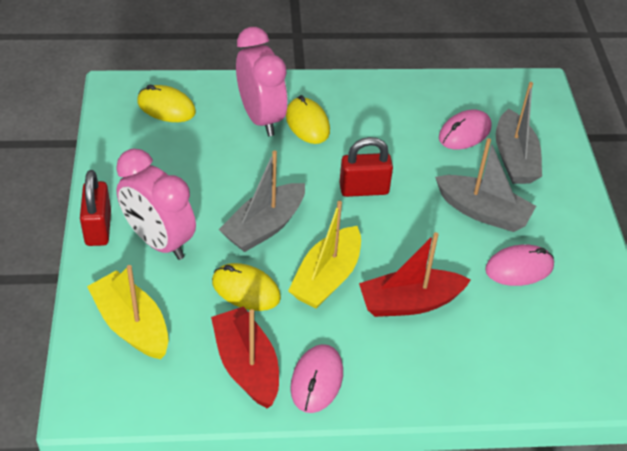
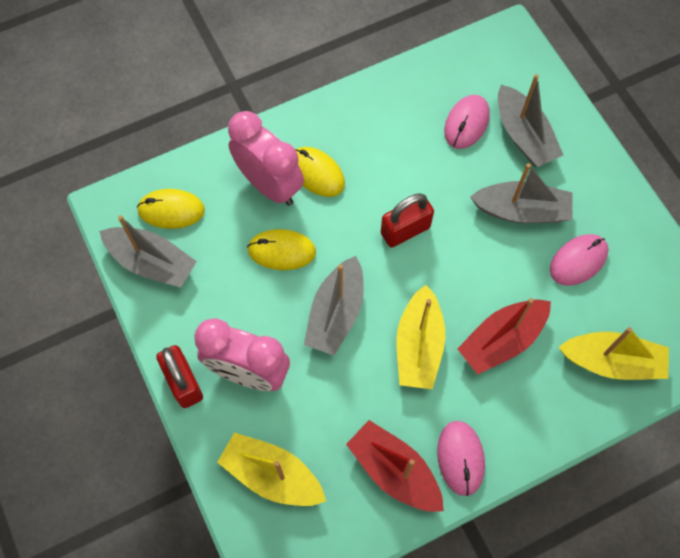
camera: 20 degrees left, 20 degrees up
yellow mouse [212,263,281,311] -> yellow mouse moved to [247,229,316,270]
none -> grey boat [99,215,197,288]
none -> yellow boat [559,327,669,380]

